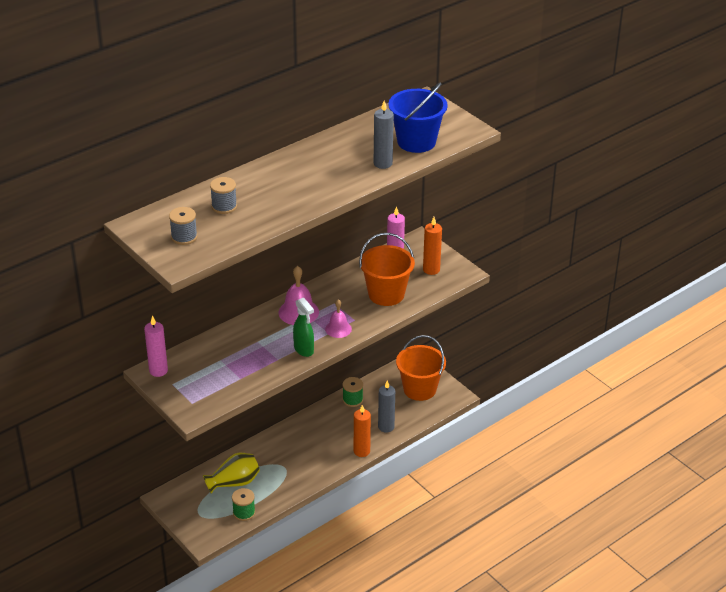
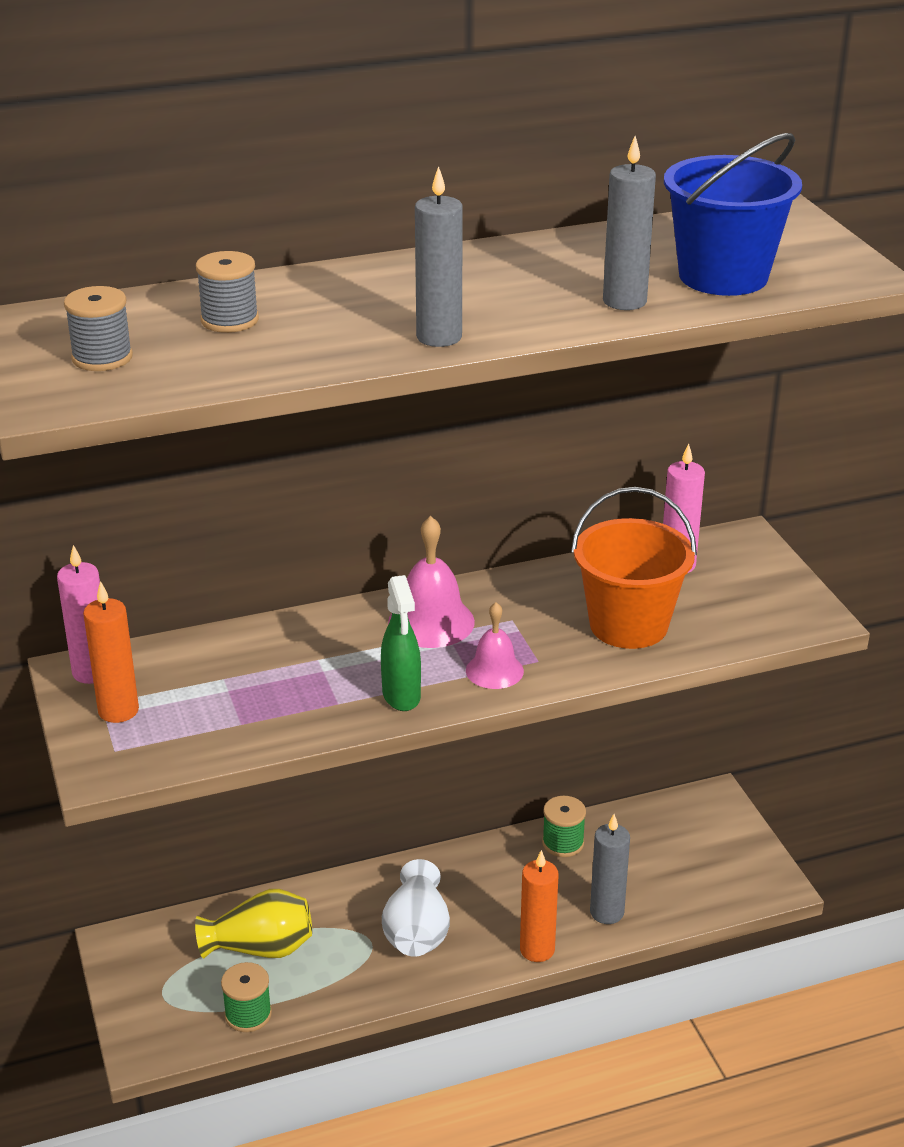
camera: 20 degrees right, 5 degrees down
orange bucket [396,335,446,401] -> none
orange candle [423,217,442,275] -> orange candle moved to [83,581,139,723]
none -> white vase [382,859,450,957]
none -> grey candle [415,166,463,347]

